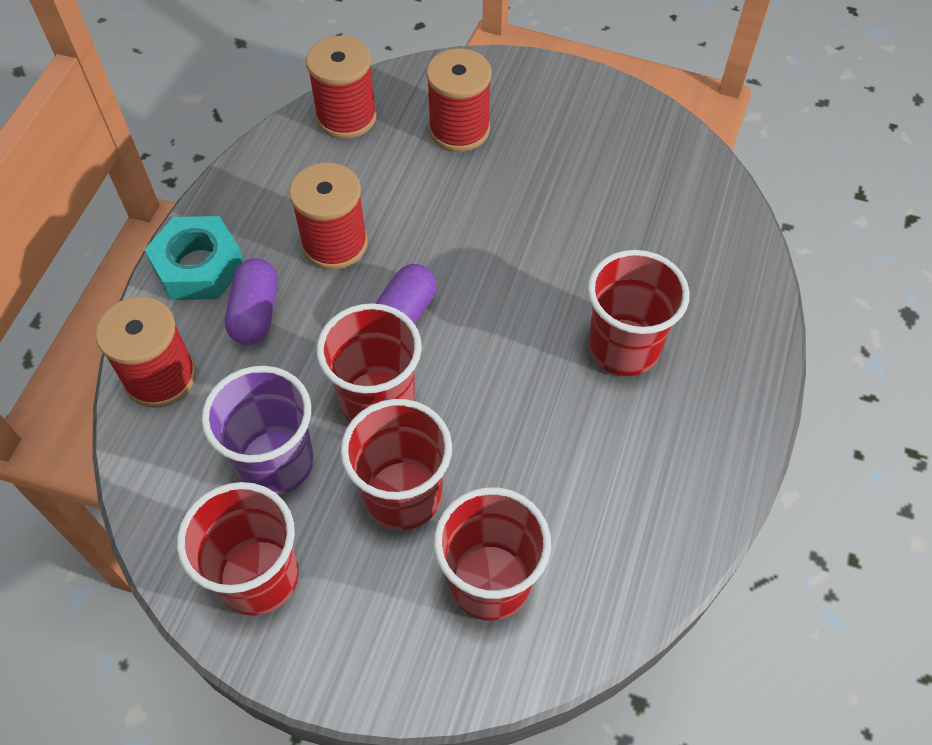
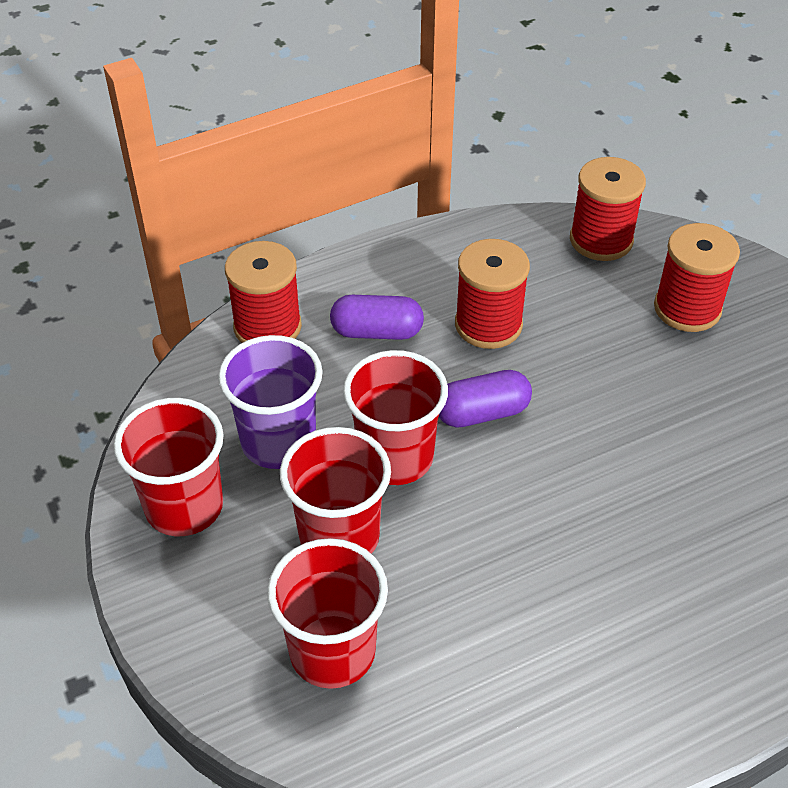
camera: 45 degrees right, 10 degrees down
turquoise nut [144,216,244,300] -> none
purple capsule [225,258,278,345] -> purple capsule turned 45 degrees clockwise [330,295,424,340]
red cup [588,250,690,376] -> none

